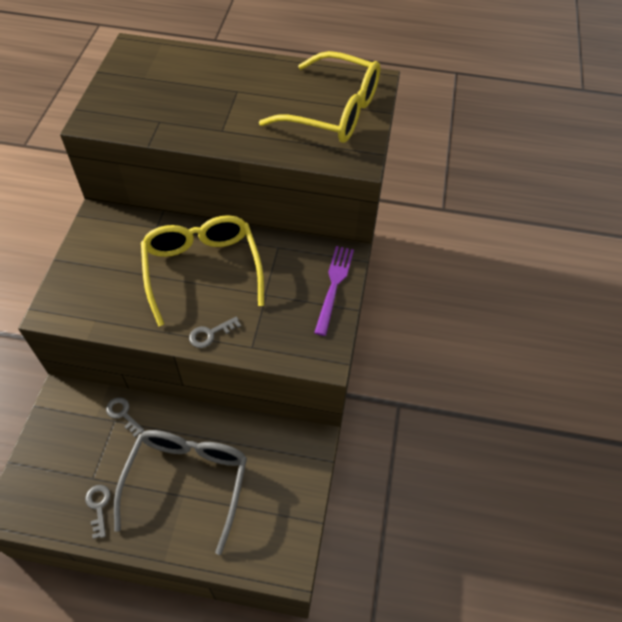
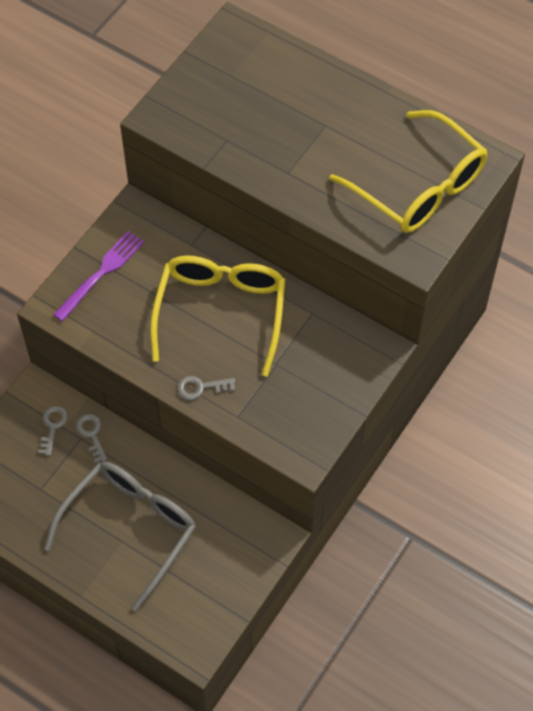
camera: 25 degrees right, 5 degrees up
grey key [85,485,111,539] -> grey key moved to [38,406,68,456]
purple fork [314,246,354,336] -> purple fork moved to [53,231,144,322]

